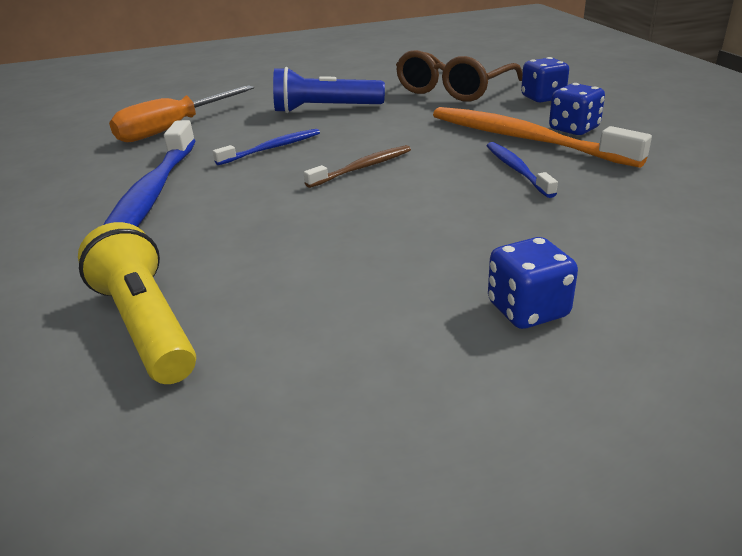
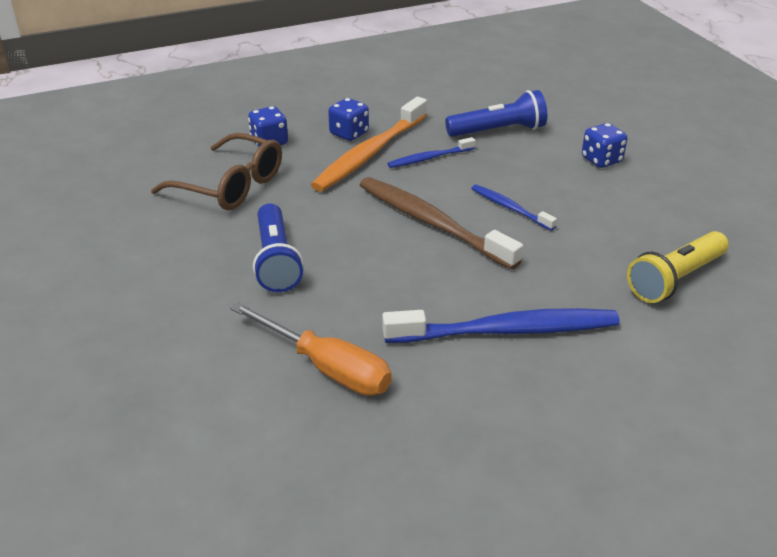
camera: 100 degrees left, 5 degrees up
blue toothbrush [213,129,320,165] -> blue toothbrush moved to [471,185,557,231]
brown toothbrush [304,145,411,188] -> brown toothbrush [360,177,523,270], size x1.94
none -> blue flashlight [445,90,547,137]

